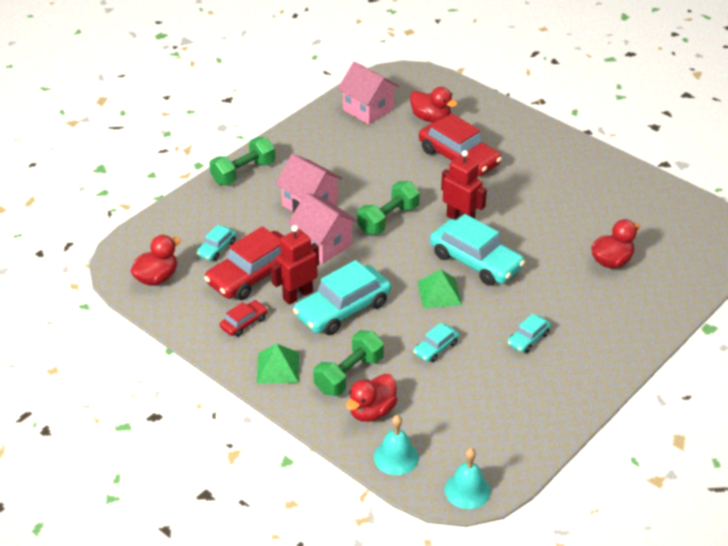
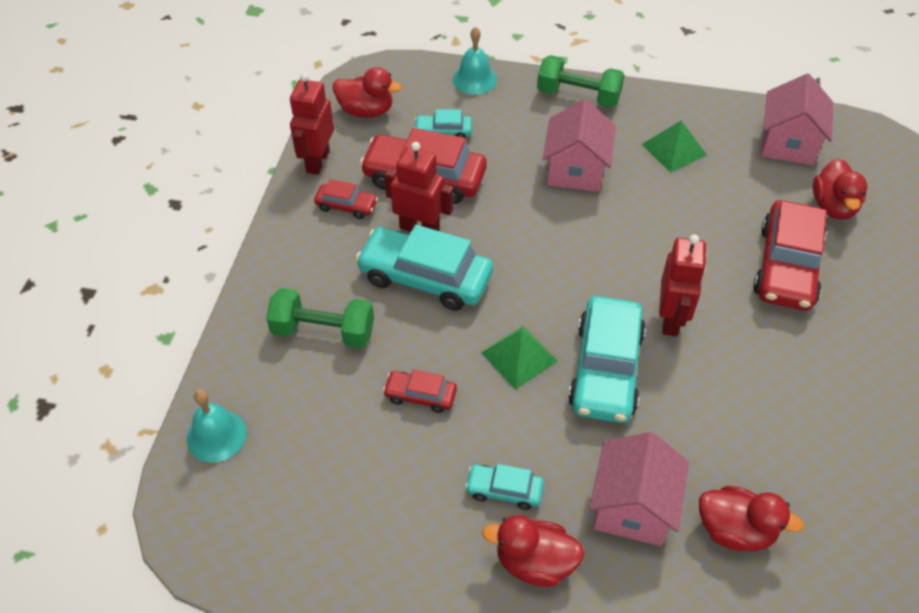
camera: 60 degrees right, 10 degrees up
green pyramid [257,344,299,384] -> green pyramid moved to [641,121,707,173]
pink house [288,193,358,264] -> pink house moved to [589,432,689,546]
red duck [346,374,398,422] -> red duck moved to [482,515,585,587]
green dumbbell [357,181,420,235] -> none
turquoise car [413,323,459,362] -> red car [383,370,457,413]
turquoise bell [444,448,491,509] -> turquoise bell moved to [453,27,497,94]
none -> red robot [290,73,334,175]

